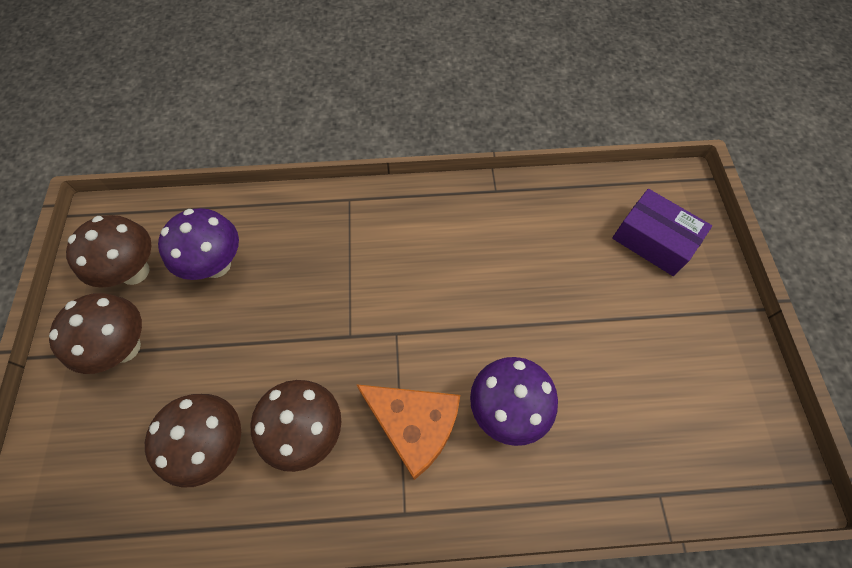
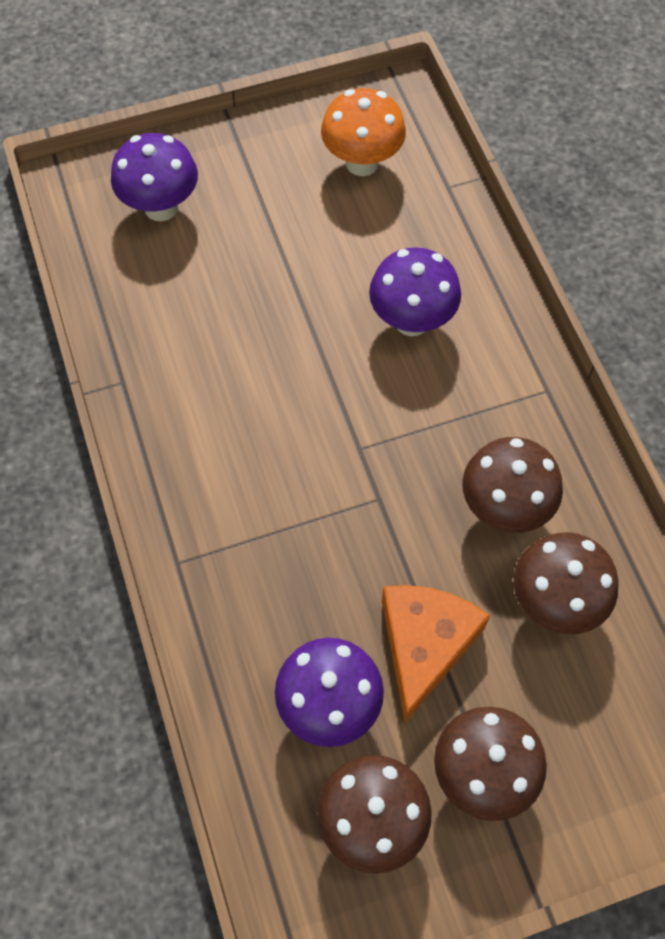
camera: 105 degrees left, 0 degrees up
orange cheese [356,384,460,480] -> orange cheese moved to [382,585,490,723]
purple box [612,189,712,276] -> purple mushroom [111,133,198,221]
none -> orange mushroom [321,88,406,176]

